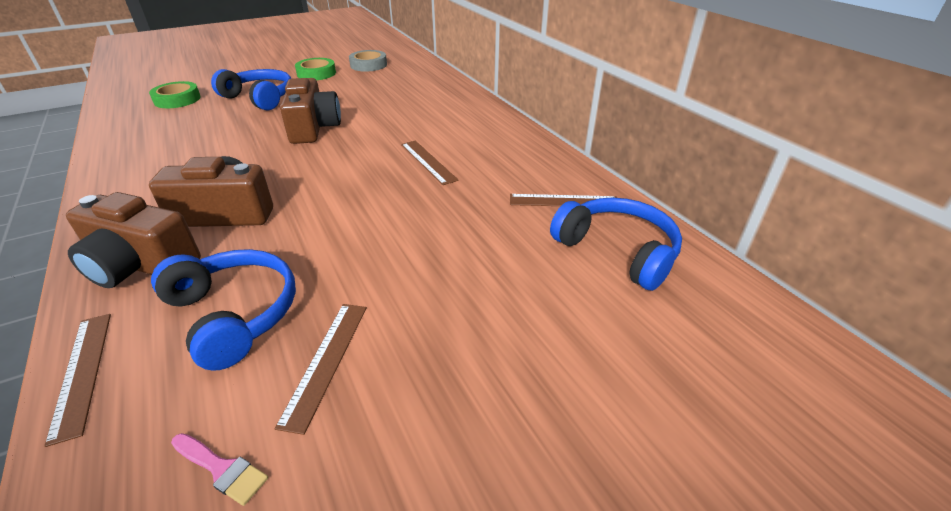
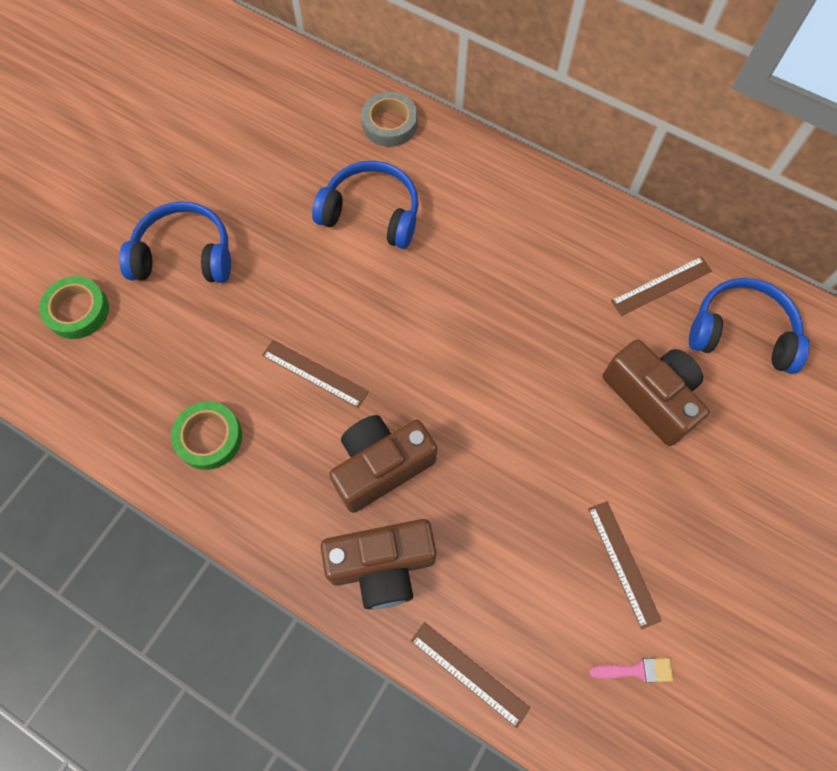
camera: 30 degrees left, 30 degrees up
blue headphones [151,249,296,371] -> blue headphones moved to [312,161,419,249]
brown camera [280,78,341,144] -> brown camera moved to [603,339,709,446]
green tape [295,58,336,80] -> green tape moved to [171,401,242,470]
grey tape [349,50,387,72] -> grey tape moved to [361,92,417,147]
brown ruler [401,141,459,185] -> brown ruler moved to [262,340,369,408]

